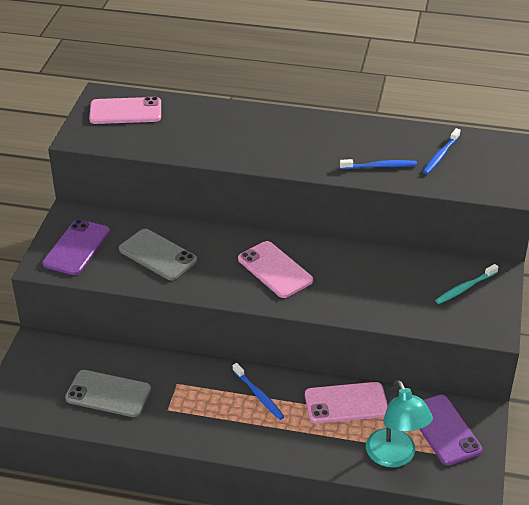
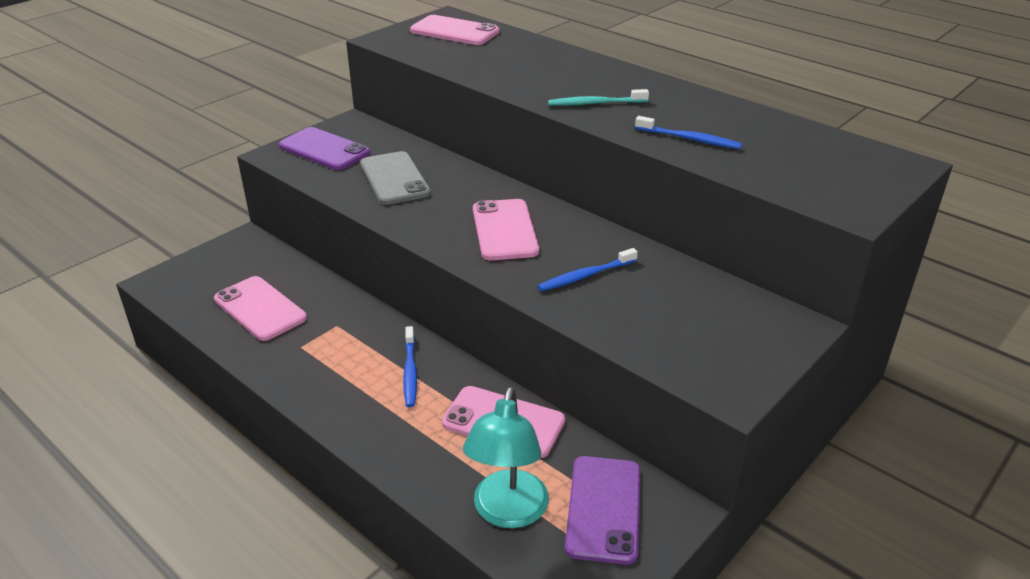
camera: 30 degrees right, 5 degrees down
purple phone [43,219,110,275] -> purple phone turned 75 degrees clockwise [279,127,370,170]
grey phone [65,370,151,417] -> pink phone [214,276,307,341]
blue toothbrush [423,128,461,174] -> blue toothbrush moved to [538,248,638,291]
turquoise toothbrush [435,264,498,304] -> turquoise toothbrush moved to [548,89,649,106]

